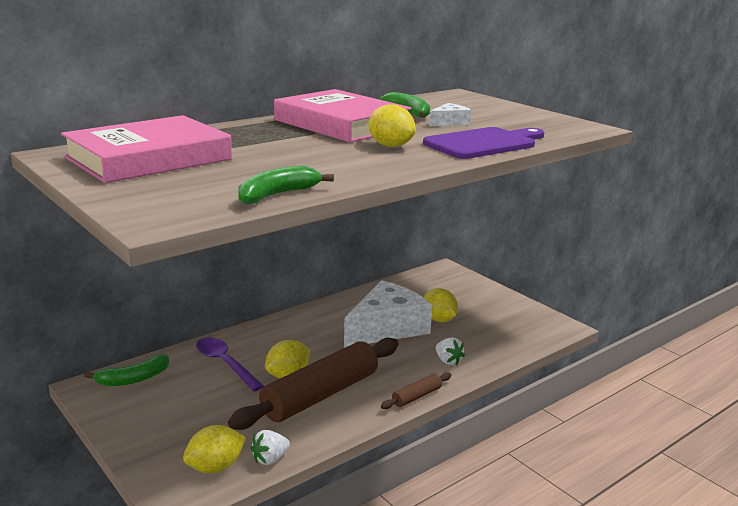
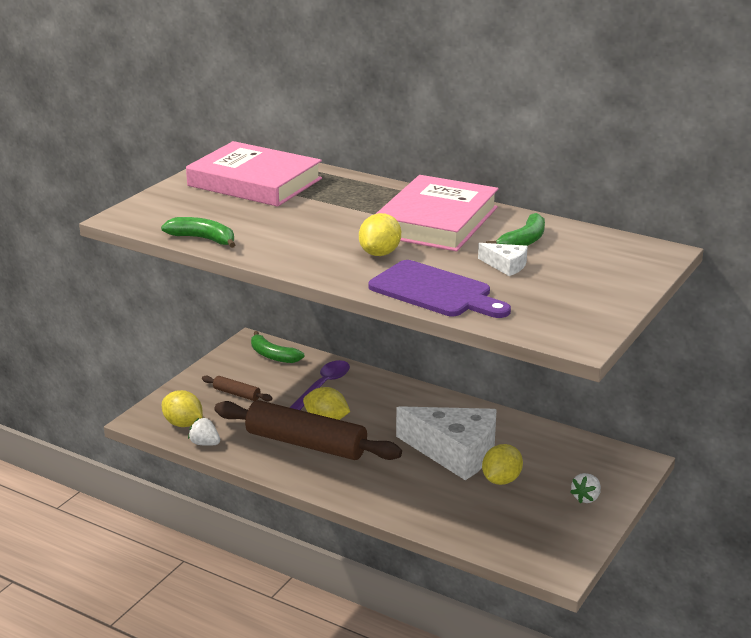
camera: 70 degrees right, 5 degrees up
brown rolling pin [381,372,452,409] -> brown rolling pin moved to [202,375,272,401]
white strawberry [436,337,465,365] -> white strawberry moved to [570,473,601,503]

